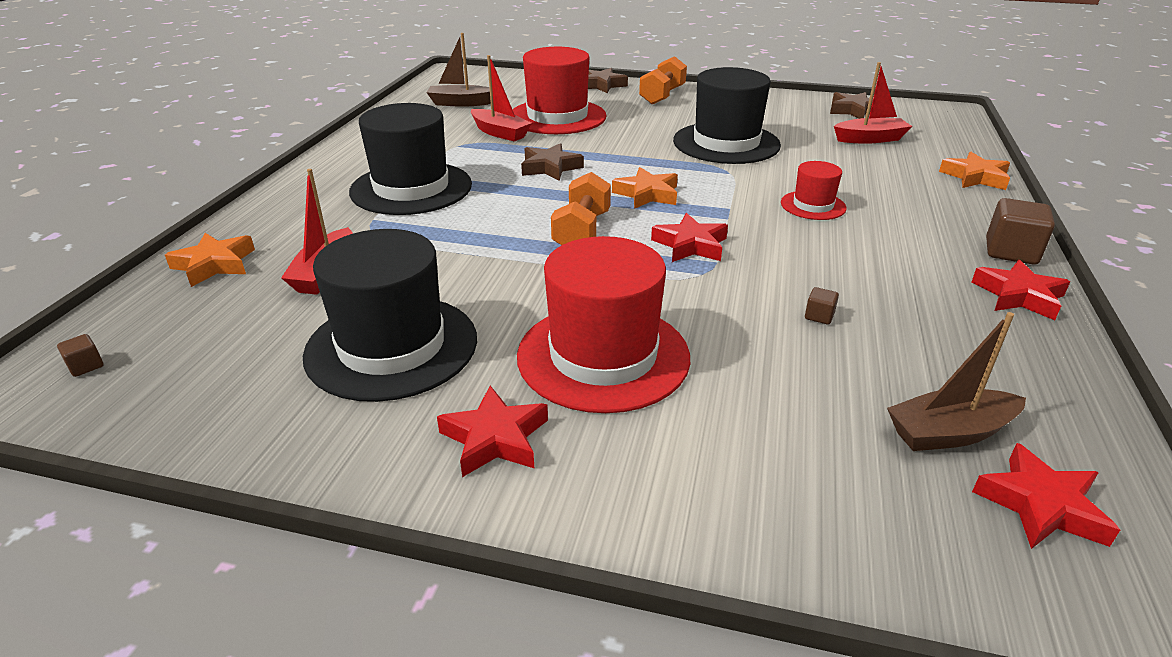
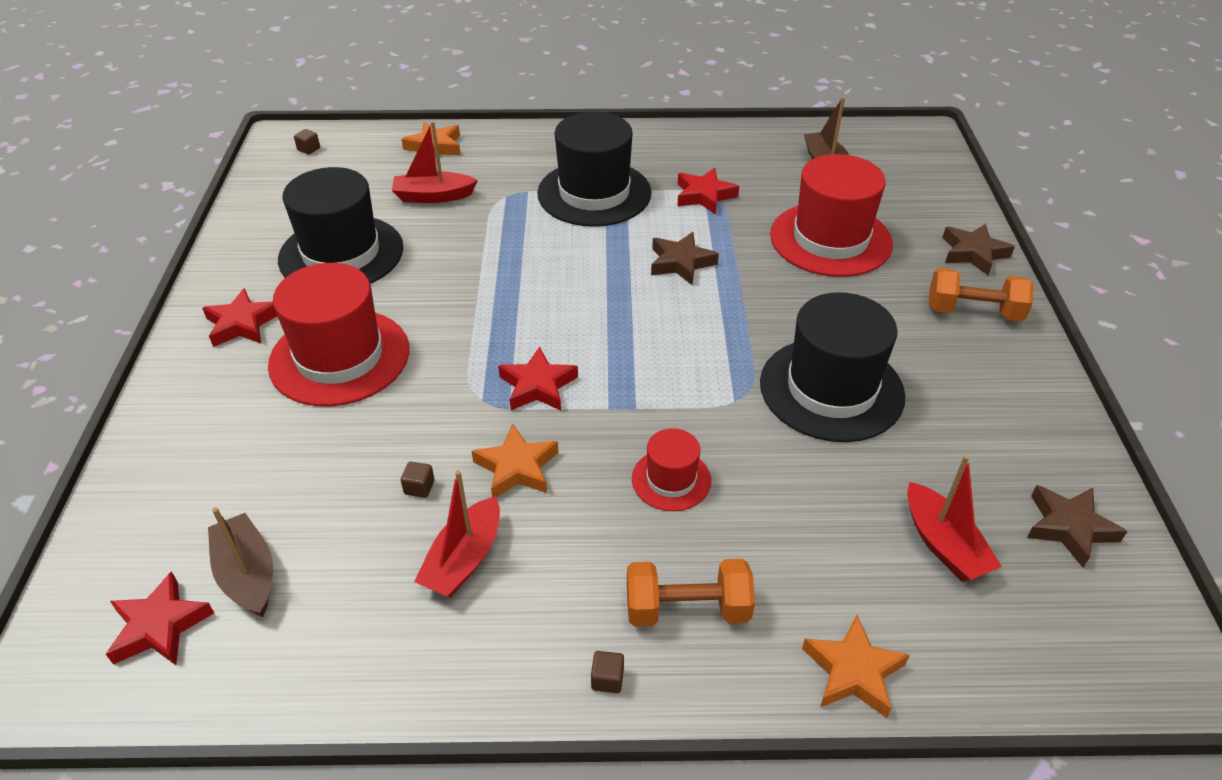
camera: 75 degrees right, 10 degrees up
red boat [471,55,532,141] -> red boat moved to [414,470,500,598]
orange dumbbell [551,172,611,245] -> orange dumbbell moved to [627,559,755,627]
orange star [612,167,678,209] -> orange star moved to [472,423,559,497]
red star [972,260,1070,320] -> red star moved to [677,168,739,215]
brown cube [986,198,1055,265] -> brown cube [591,651,624,693], size x0.48

